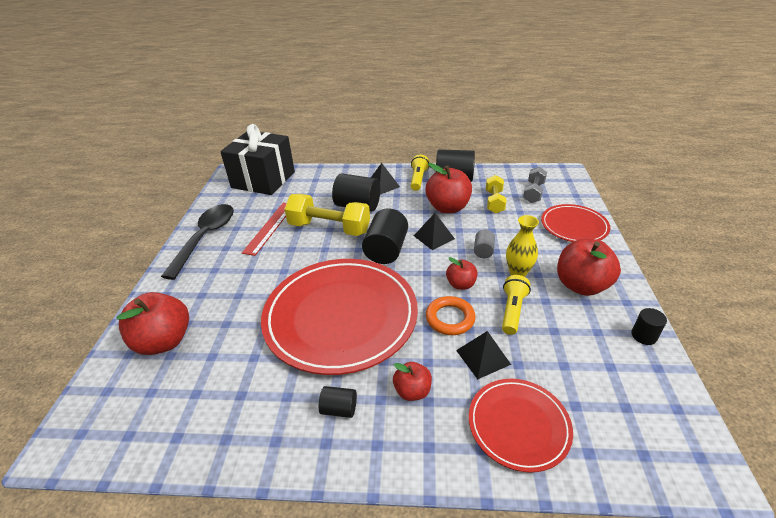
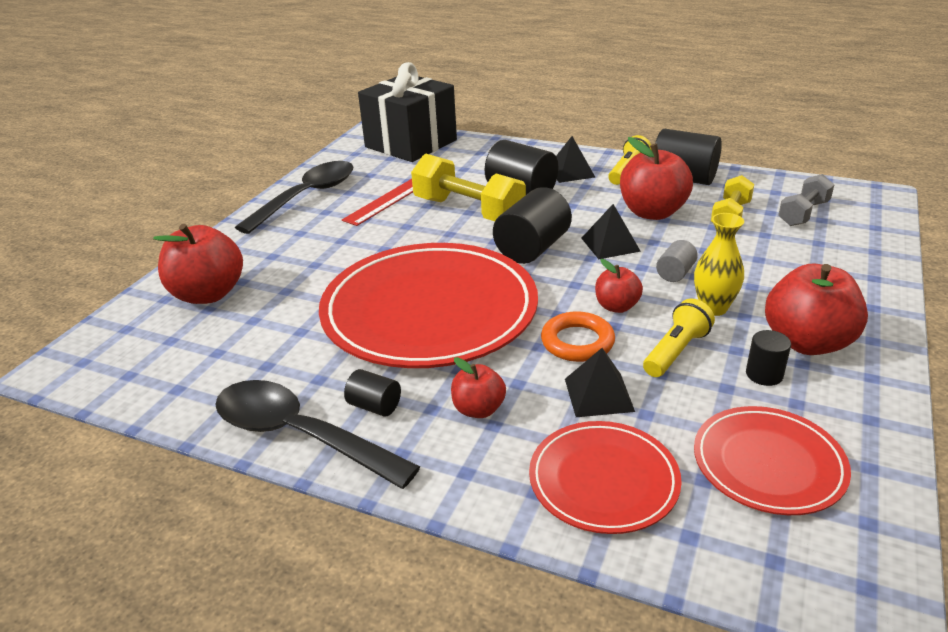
camera: 20 degrees right, 5 degrees down
red plate [541,204,610,242] -> red plate moved to [694,406,851,515]
black cylinder [631,308,667,345] -> black cylinder moved to [746,330,791,386]
none -> black spoon [215,380,420,489]

